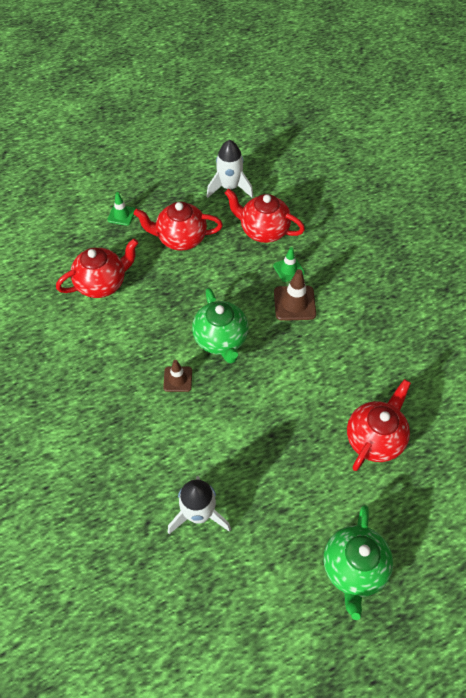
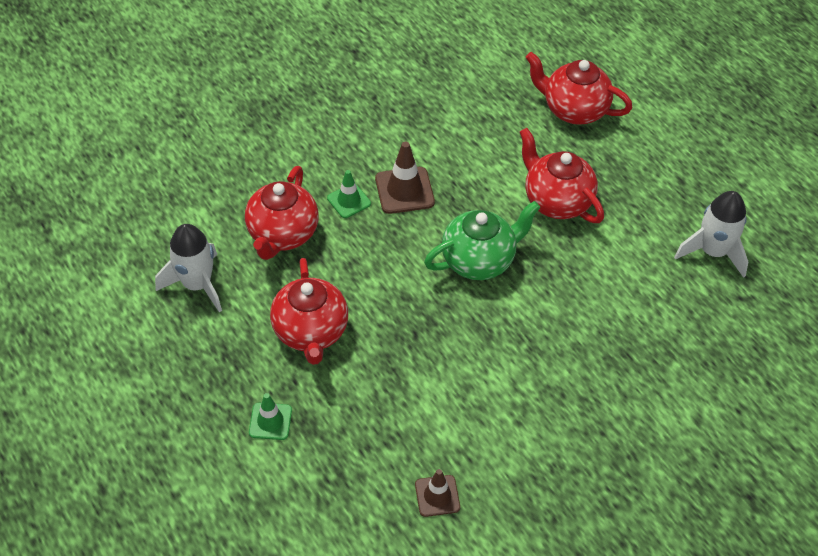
camera: 100 degrees left, 5 degrees down
red teapot [56,238,138,298] -> red teapot moved to [519,128,604,223]
brown traffic cone [163,360,192,392] -> brown traffic cone moved to [415,469,460,517]
green teapot [324,505,393,620] -> none

